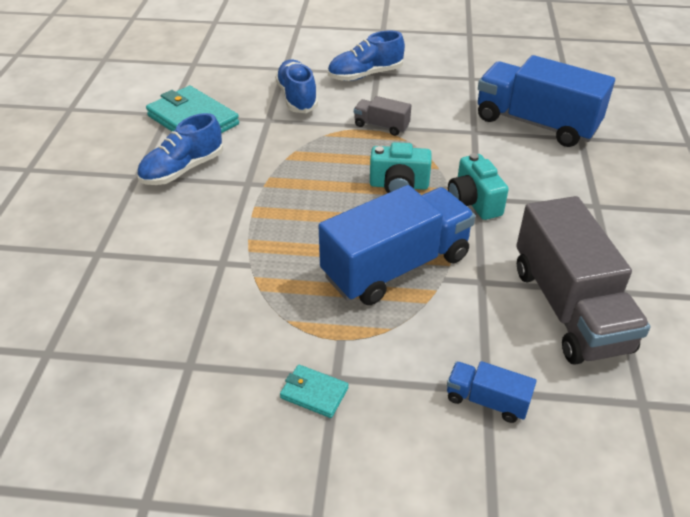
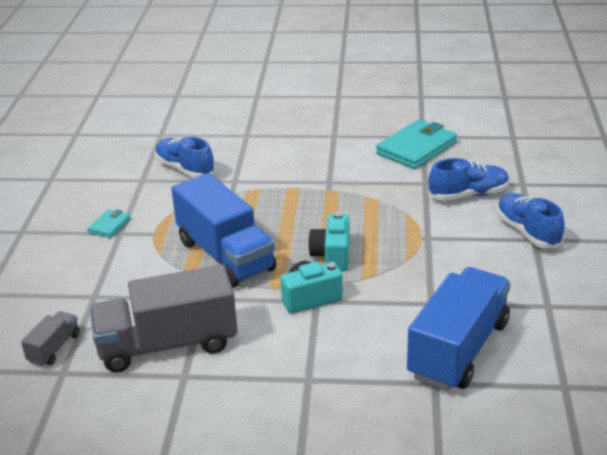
camera: 90 degrees right, 10 degrees down
blue shoe [137,113,223,185] -> blue shoe moved to [155,137,215,178]
grey truck [354,96,411,136] -> grey truck moved to [21,311,80,366]
blue truck [447,361,537,423] -> none

